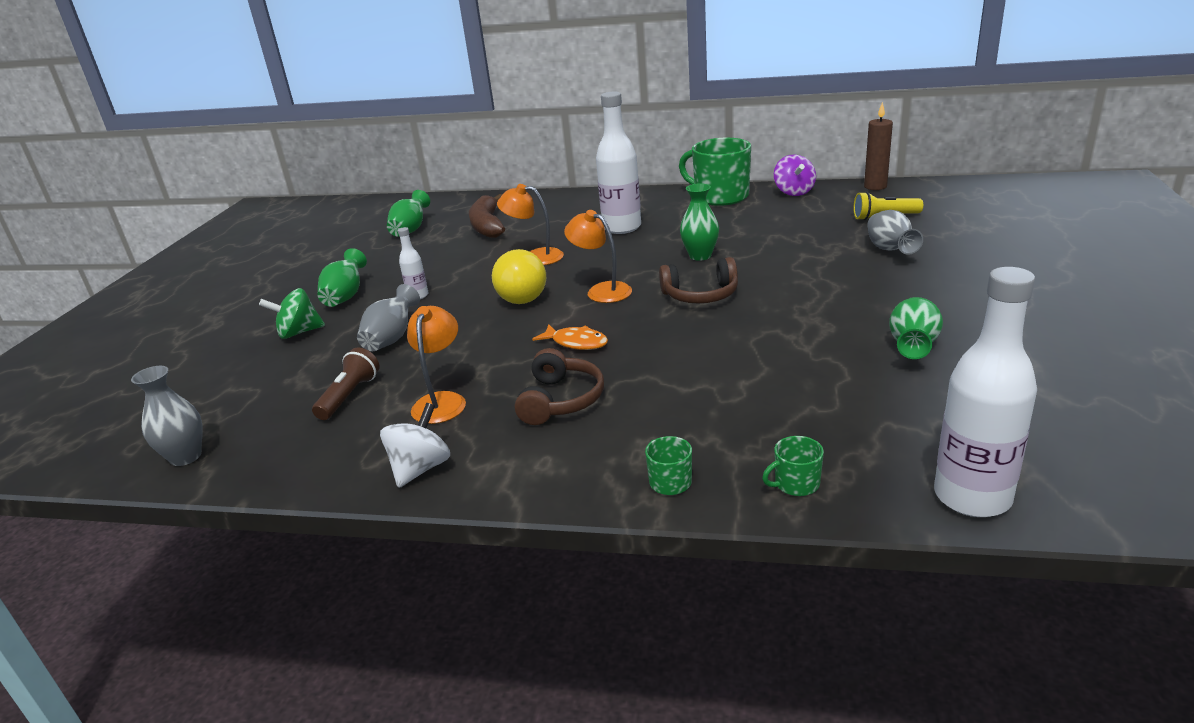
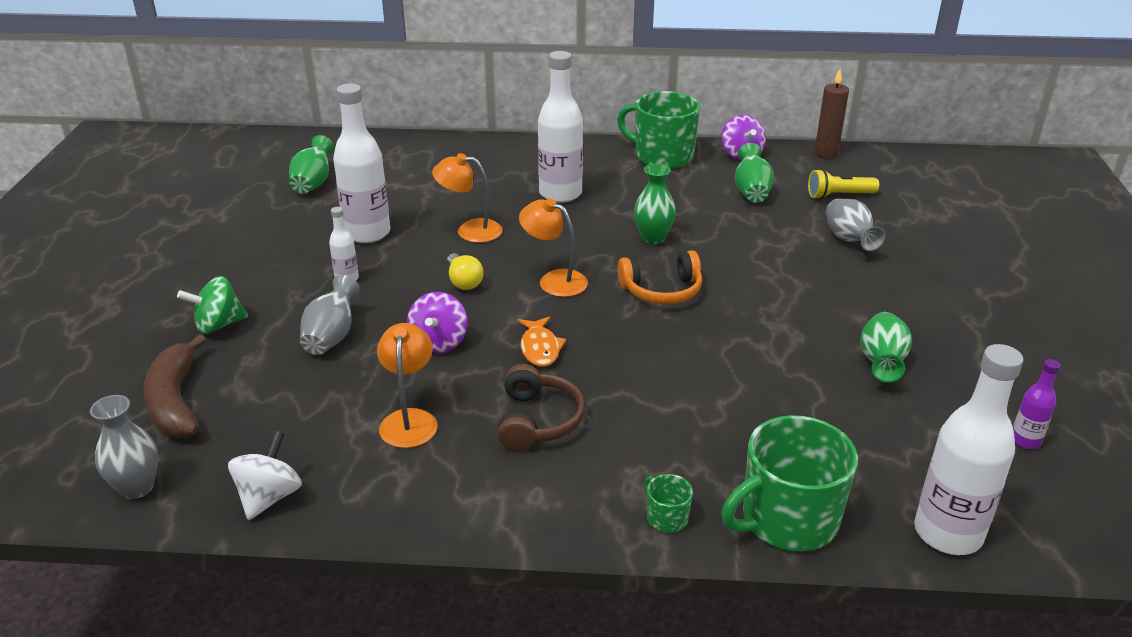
camera: 10 degrees left, 5 degrees up
brown flashlight [312,348,379,420] -> none
green vase [317,248,367,307] -> green vase moved to [734,143,774,203]
white spinning top [380,403,450,488] -> white spinning top moved to [228,431,302,520]
brown banana [469,194,505,238] -> brown banana moved to [143,334,206,438]
yellow light bulb [492,249,546,304] -> yellow light bulb [447,253,483,290], size x0.59
orange fish [532,324,608,350] -> orange fish turned 60 degrees clockwise [518,316,566,367]
brown headphones [659,257,738,303] -> orange headphones [618,250,702,304]
green mug [762,436,824,496] -> green mug [721,415,858,551], size x2.29
none -> white bottle [333,84,390,243]
none -> purple spinning top [407,292,468,354]
none -> purple bottle [1013,359,1060,449]

